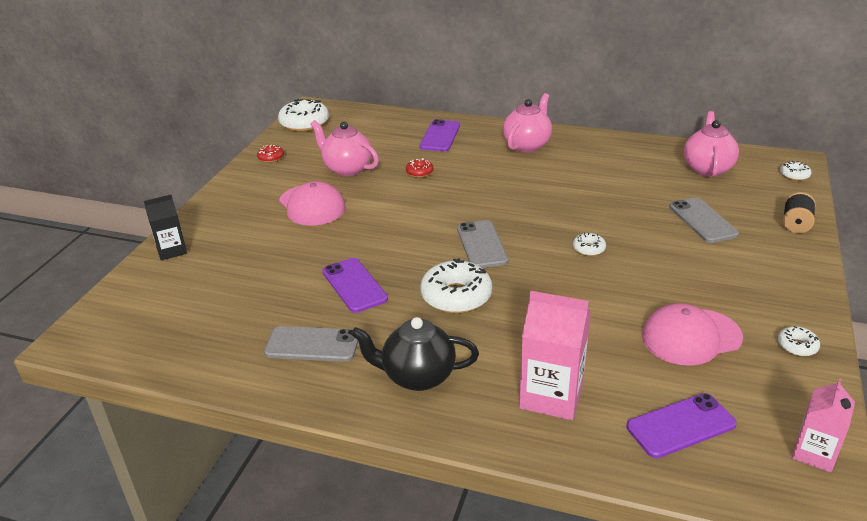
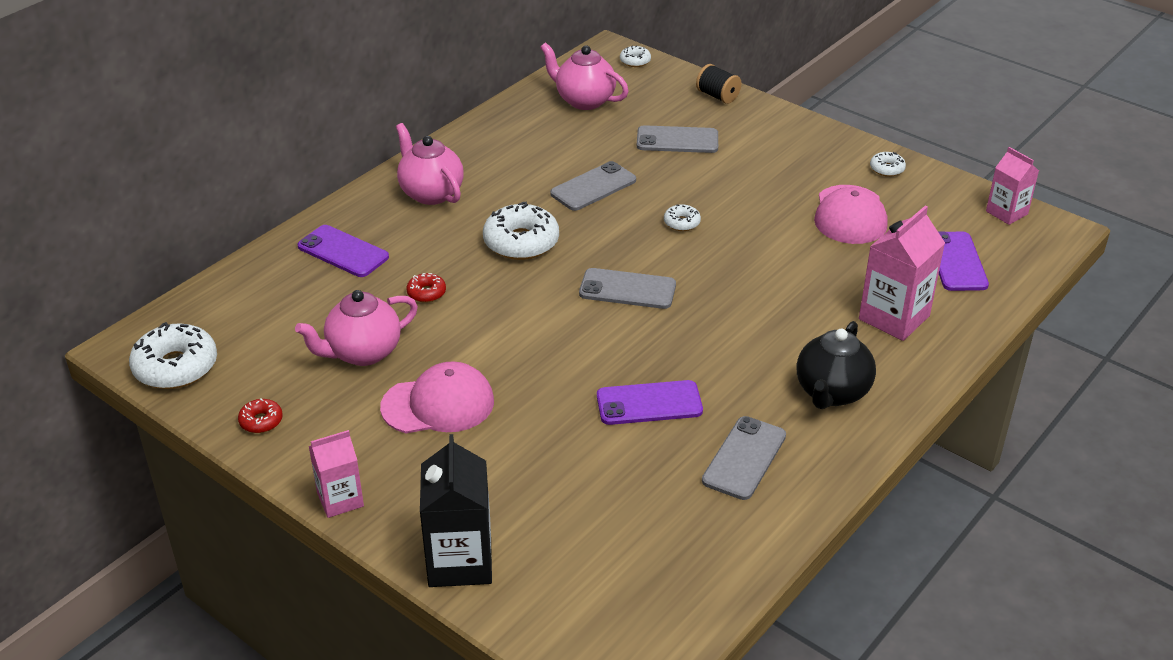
camera: 70 degrees left, 5 degrees up
black carton [144,195,187,261] -> black carton [420,434,492,587], size x1.59
white donut [420,258,492,313] -> white donut moved to [483,202,559,260]
none -> pink carton [309,430,364,518]
none -> grey phone [550,161,636,211]

